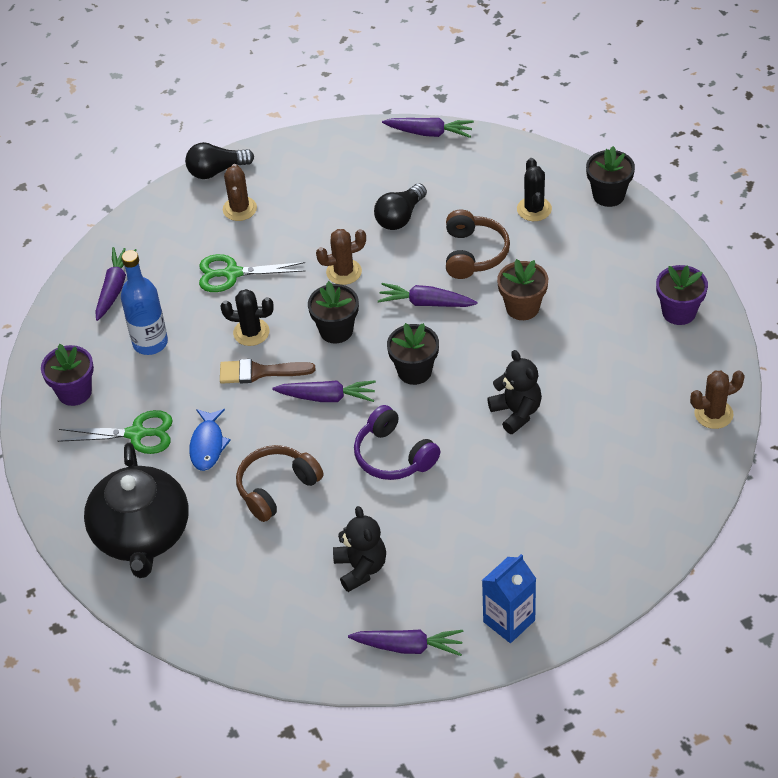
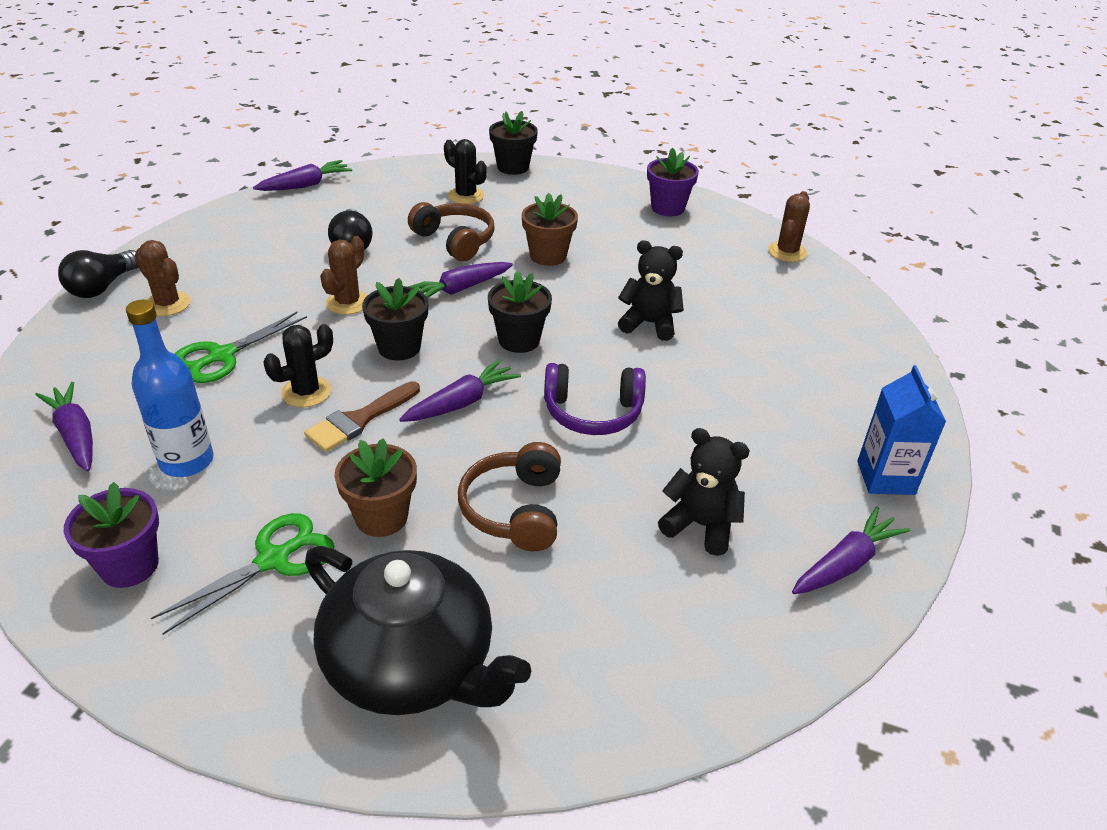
camera: 50 degrees left, 10 degrees down
blue fish [189,409,231,471] -> brown flower pot [335,438,417,537]

